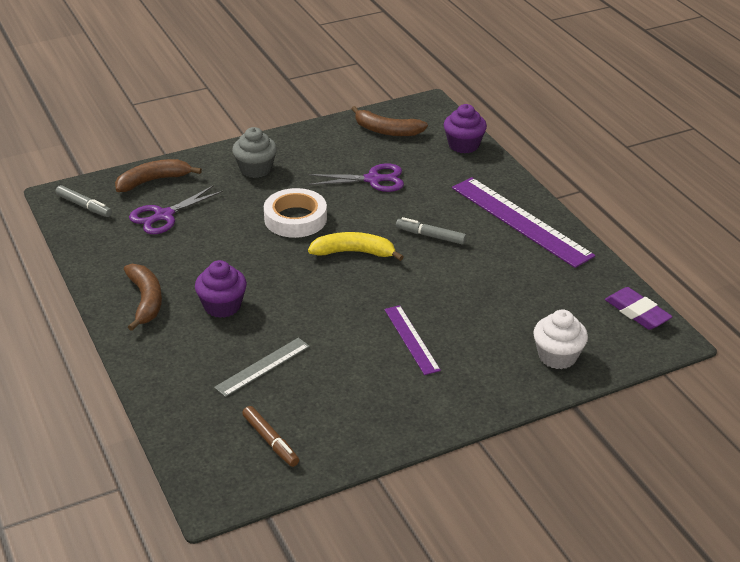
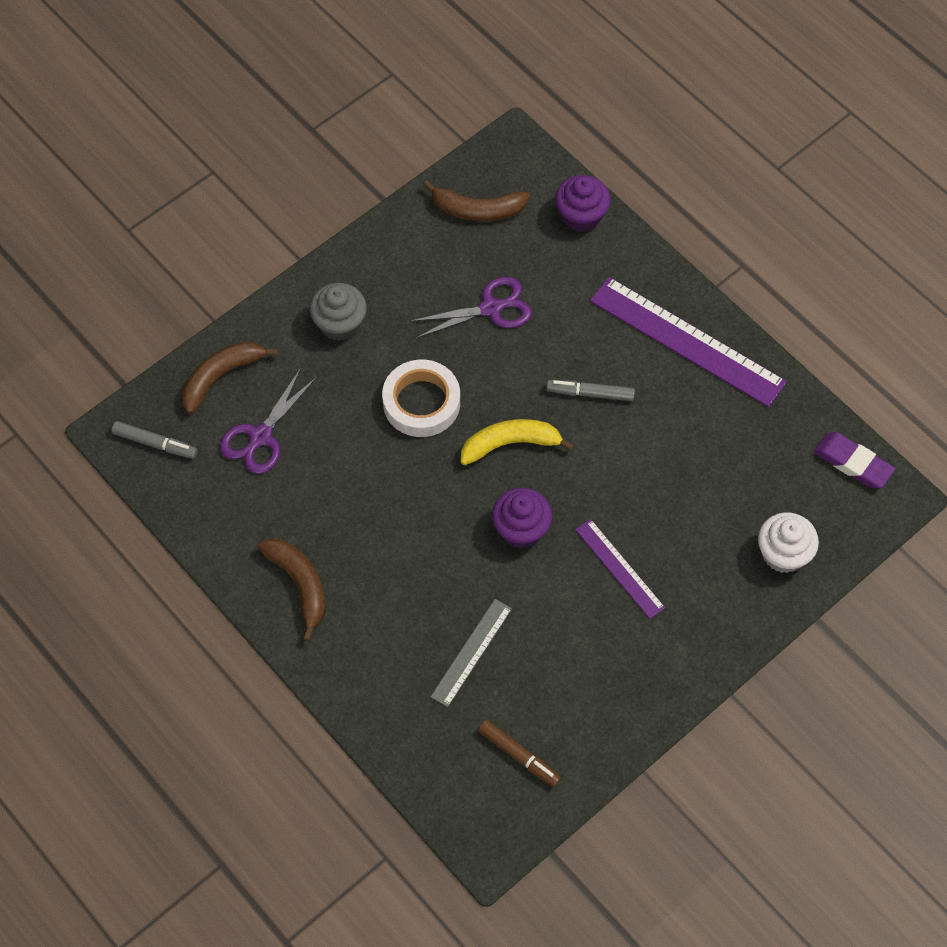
camera: 15 degrees left, 25 degrees up
purple cupcake [195,260,247,318] -> purple cupcake moved to [492,488,552,548]

